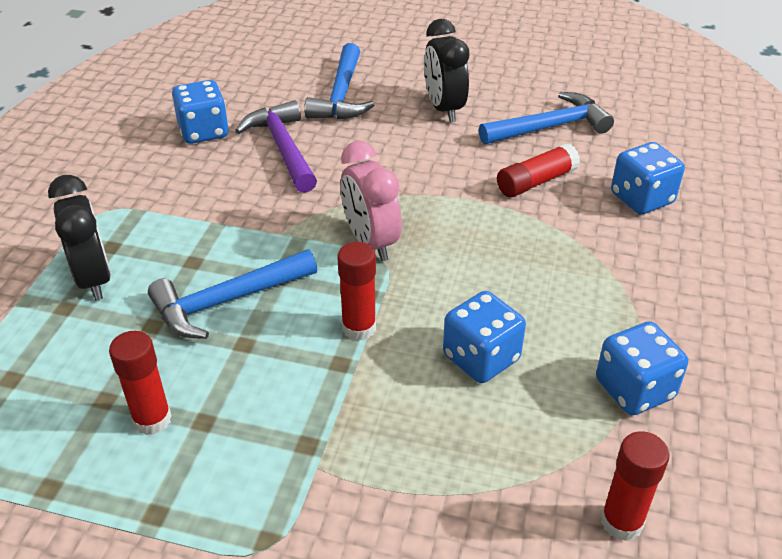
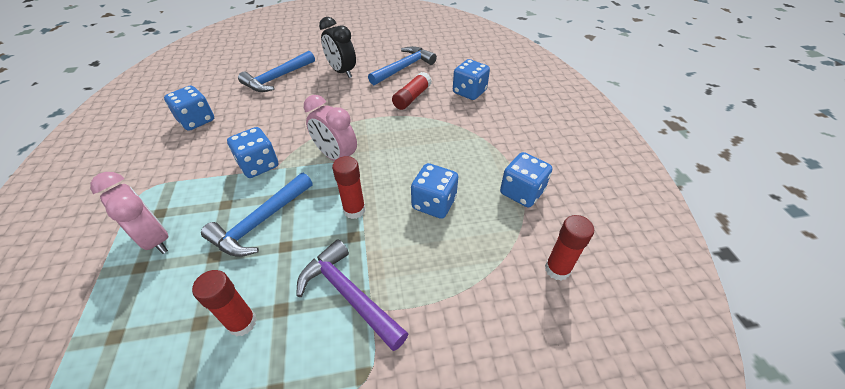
camera: 25 degrees left, 5 degrees up
black clock [48,175,111,301] -> pink clock [90,172,169,254]
purple hammer [235,100,317,193] -> purple hammer moved to [296,239,409,351]
blue hammer [304,43,374,120] -> blue hammer turned 60 degrees clockwise [238,51,315,92]
none -> blue dice [227,127,278,178]

